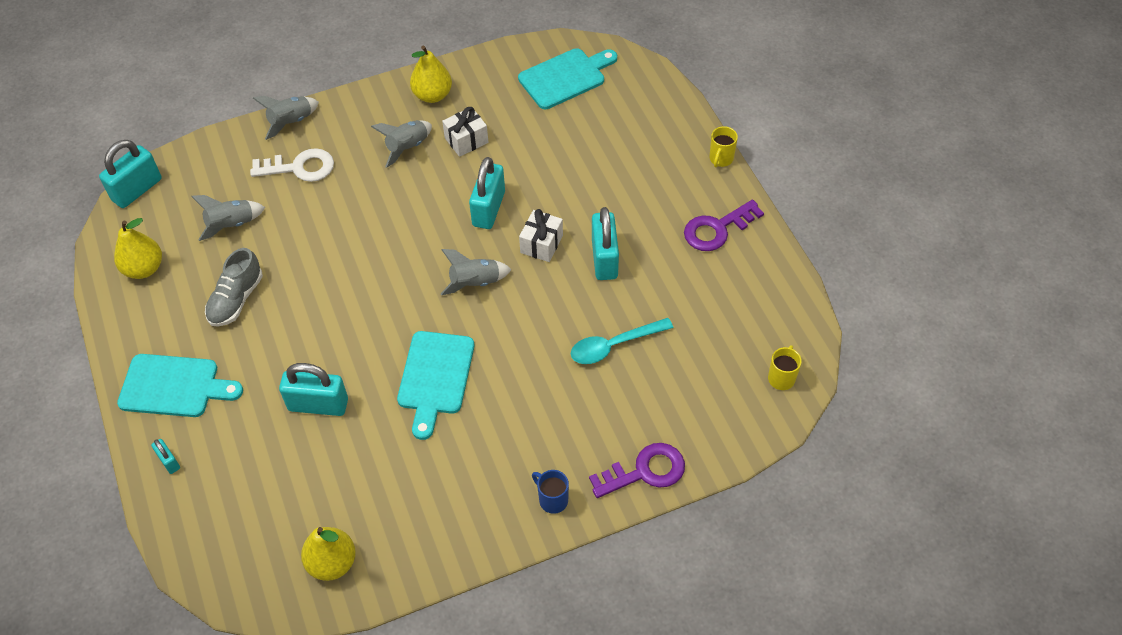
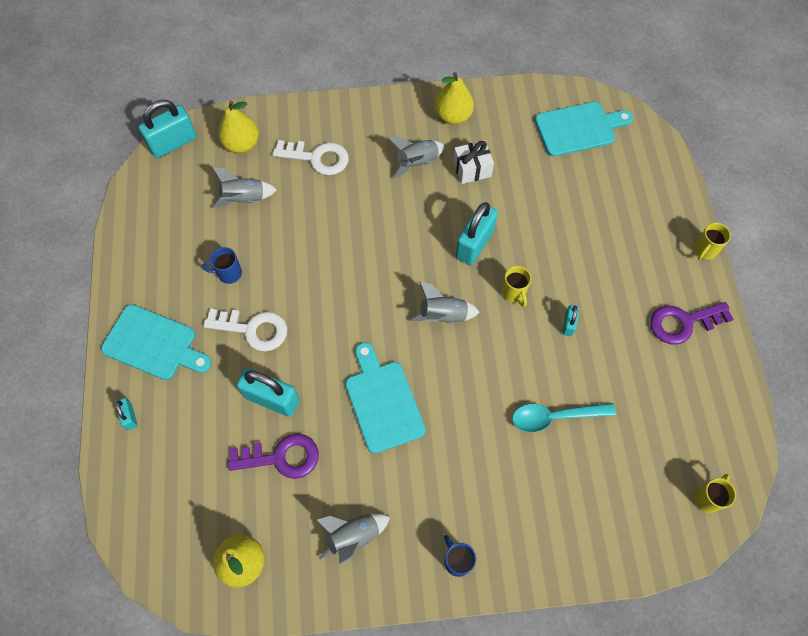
camera: 15 degrees right, 10 degrees up
yellow pear [114,218,162,279] -> yellow pear moved to [218,101,259,153]
grey shoe [205,248,263,327] -> blue mug [202,247,242,284]
grey rocket [253,96,319,140] -> grey rocket moved to [315,513,390,566]
turquoise cutting board [397,331,474,440] -> turquoise cutting board turned 135 degrees clockwise [345,342,426,454]
white gift [519,209,563,262] -> yellow mug [502,266,531,307]
purple key [589,443,685,498] -> purple key moved to [228,434,319,479]
turquoise padlock [592,207,619,280] -> turquoise padlock [562,305,579,336], size x0.49
none -> white key [203,309,287,351]

